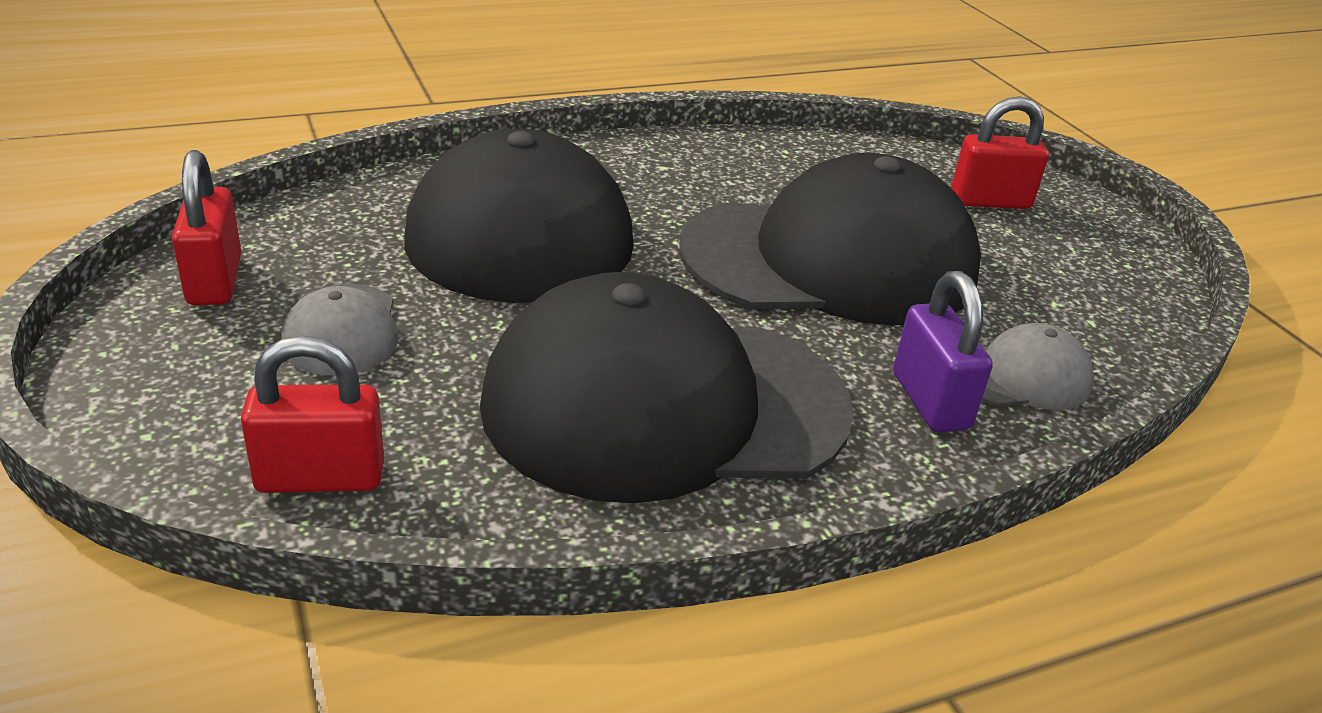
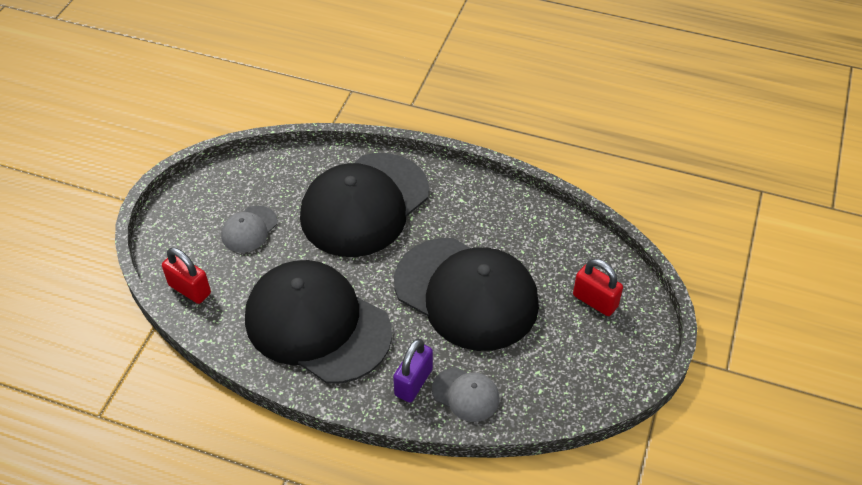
camera: 45 degrees right, 15 degrees up
red padlock [172,150,241,305] -> none

